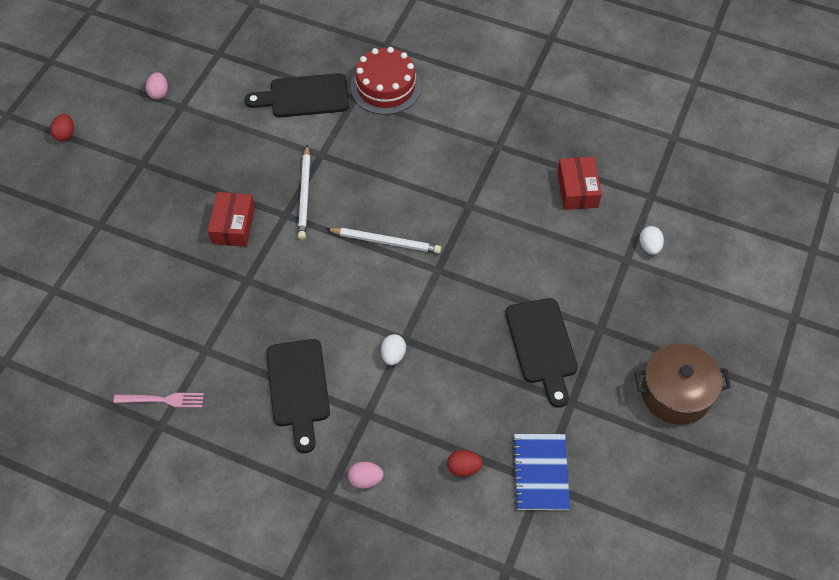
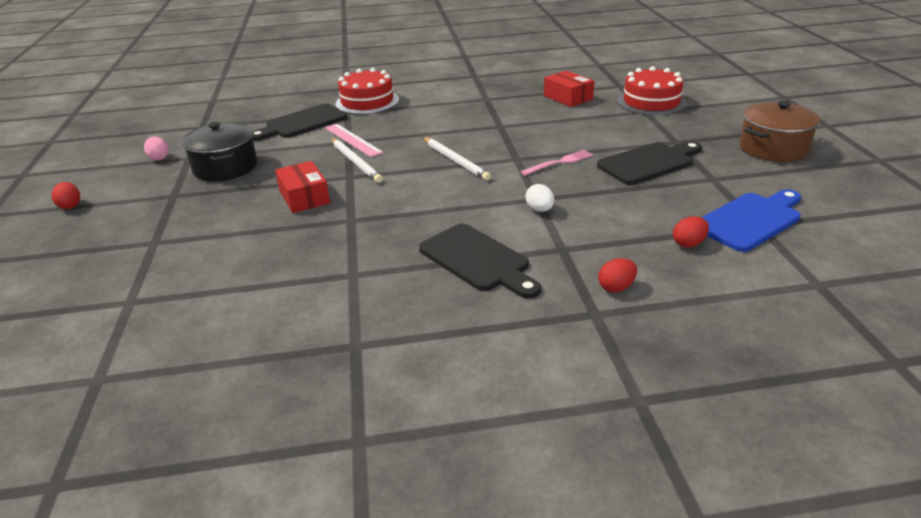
camera: 30 degrees left, 25 degrees down
pink fork [113,393,204,408] -> pink fork moved to [521,150,593,176]
white pencil [326,228,441,254] -> white pencil turned 75 degrees clockwise [423,137,491,181]
pink egg [348,462,384,489] -> red egg [598,258,637,292]
black cutting board [505,298,578,408] -> black cutting board turned 75 degrees counterclockwise [597,141,702,185]
blue notebook [512,434,570,510] -> blue cutting board [701,189,801,252]
white egg [640,226,664,255] -> red cake [618,66,686,115]
none -> black pot [182,122,257,181]
none -> pink ruler [325,124,383,157]

